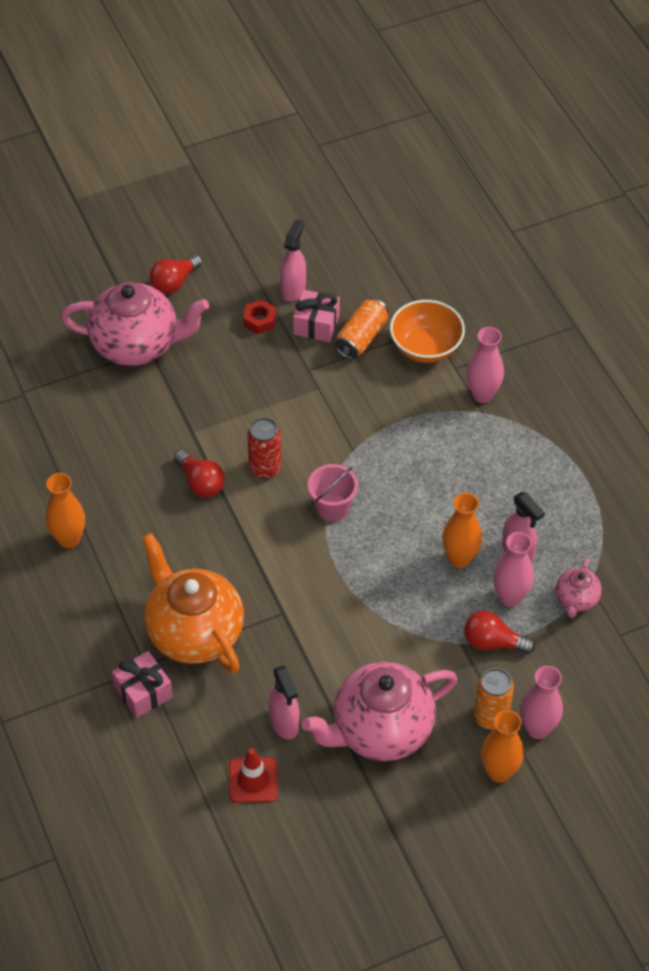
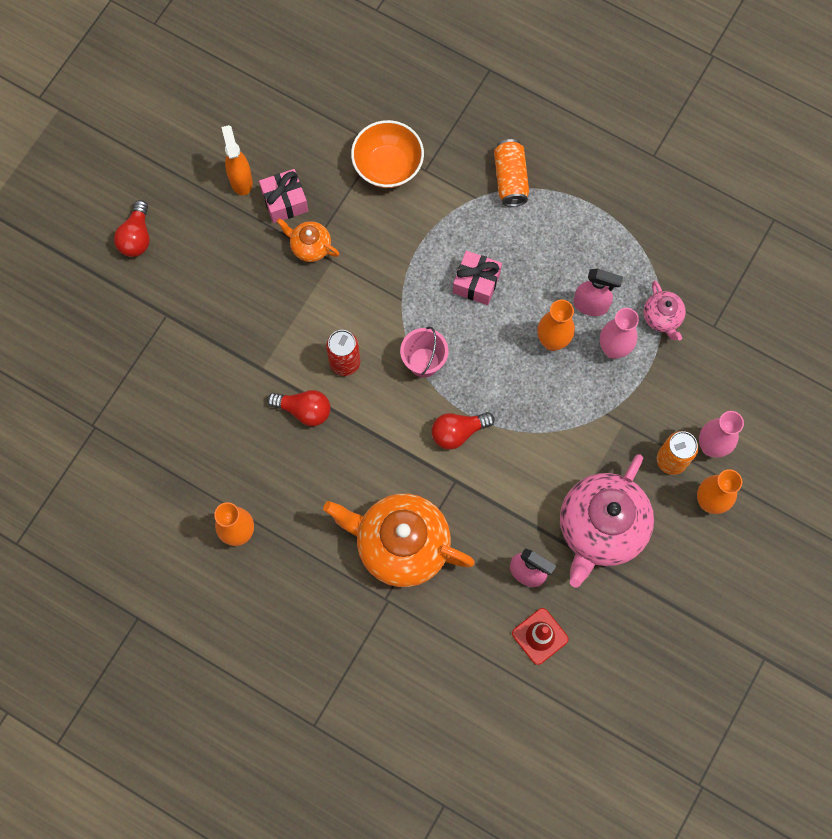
camera: 35 degrees left, 20 degrees up
pink teapot [61,282,209,366] -> none
pink gift [112,651,173,718] -> pink gift moved to [453,251,502,305]
red nut [243,300,276,335] -> none
pink spray bottle [280,219,306,302] -> orange spray bottle [221,125,253,195]
orange can [335,298,388,359] -> orange can moved to [494,139,529,207]
red light bulb [464,611,535,654] -> red light bulb moved to [432,412,495,450]
pink vase [466,327,504,403] -> none
none -> orange teapot [277,218,339,262]

